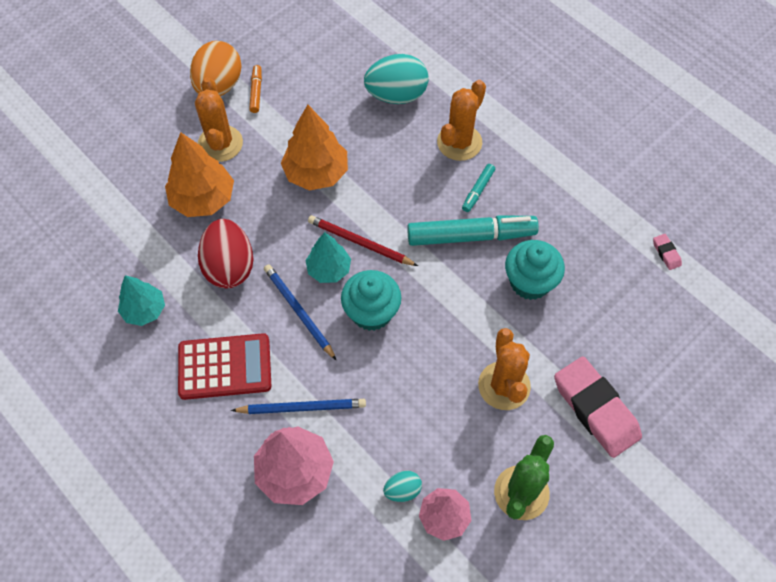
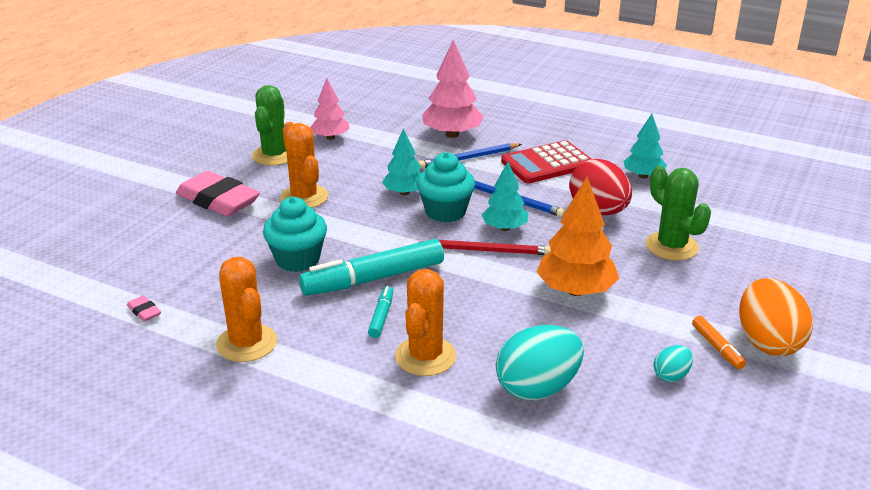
camera: 160 degrees right, 30 degrees down
orange tree [165,132,234,217] -> green cactus [646,166,711,261]
orange cactus [195,77,243,162] -> orange cactus moved to [216,257,277,362]
turquoise egg [383,471,422,502] -> turquoise egg moved to [653,345,693,382]
none -> turquoise tree [382,129,421,195]

